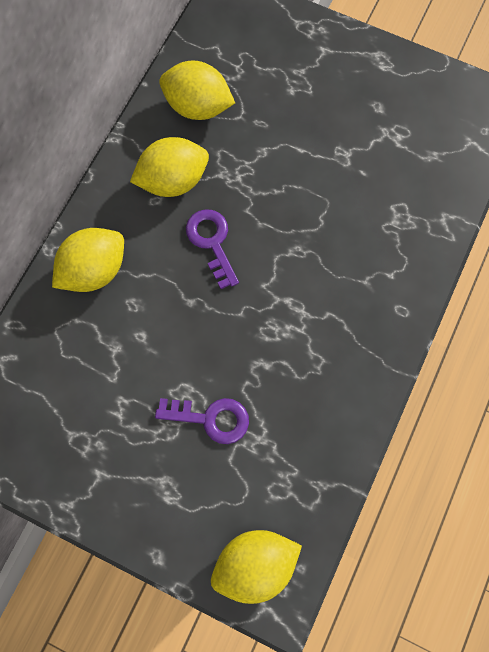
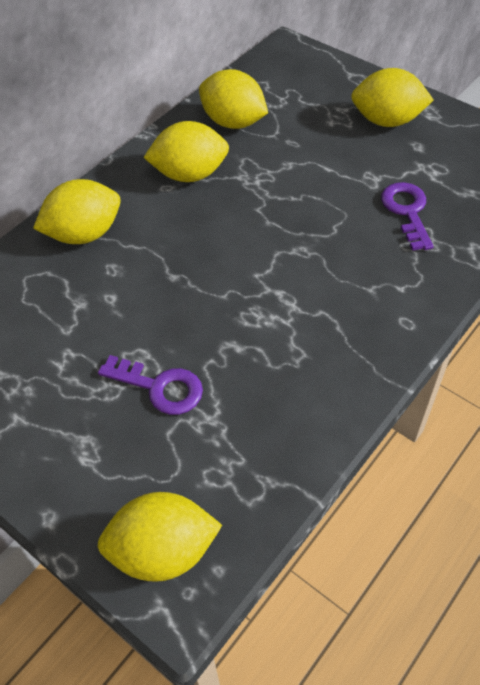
camera: 15 degrees right, 20 degrees down
purple key [186,209,239,289] -> purple key moved to [381,182,434,251]
none -> yellow lemon [351,68,434,127]

